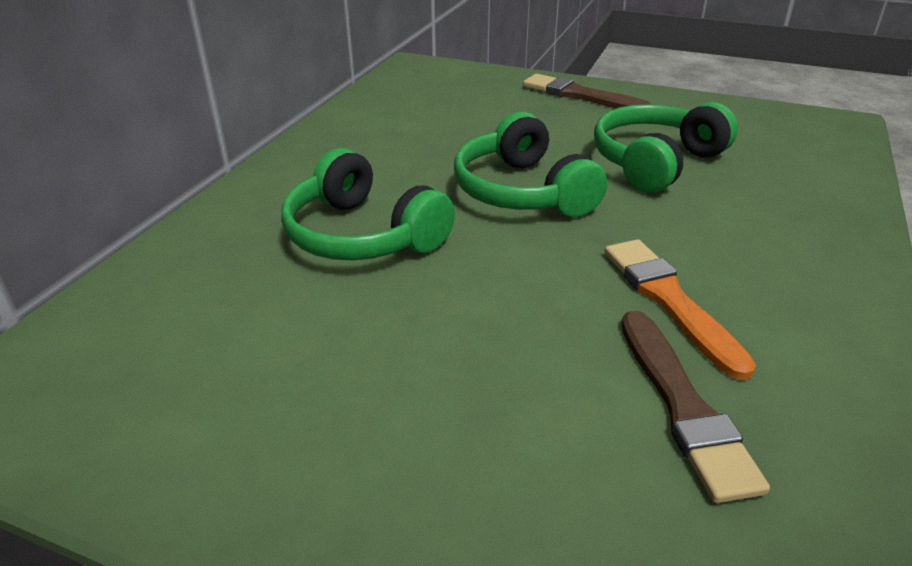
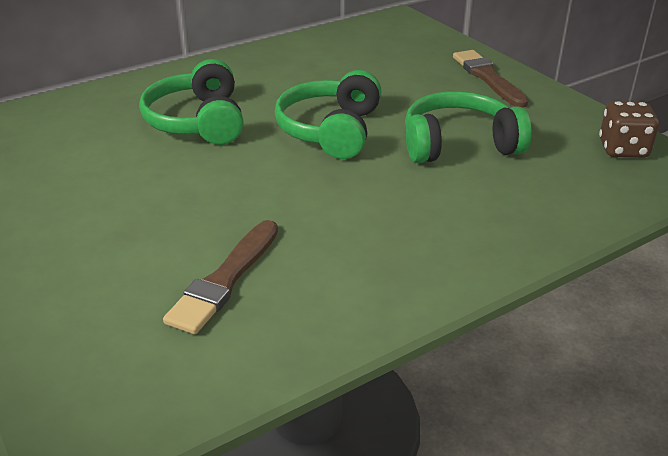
camera: 35 degrees right, 0 degrees up
orange brush [604,239,756,380] -> none
none -> brown dice [599,101,659,158]

